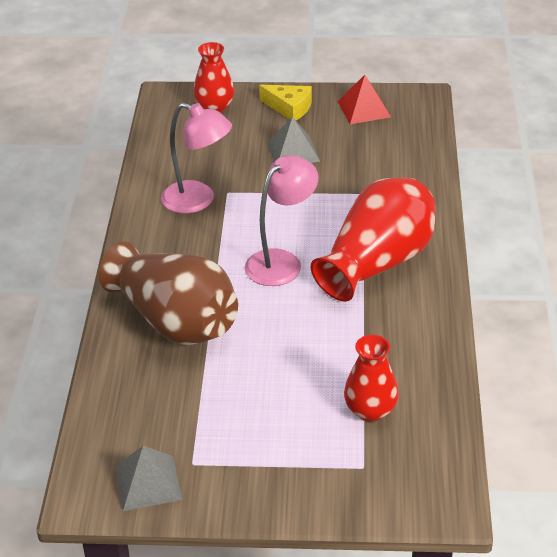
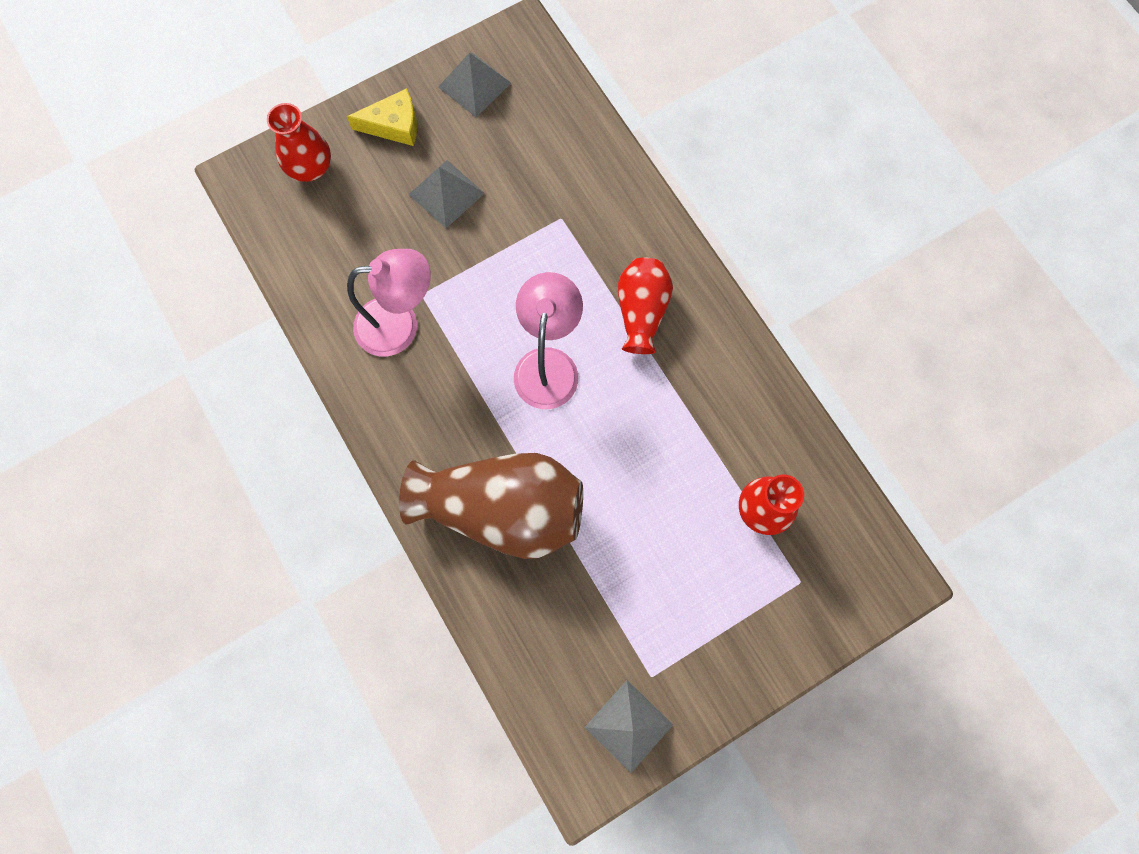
camera: 35 degrees left, 35 degrees up
red vase [311,178,435,302] -> red vase [618,258,673,354], size x0.57
red pyramid [337,75,391,124] -> grey pyramid [438,53,511,117]

